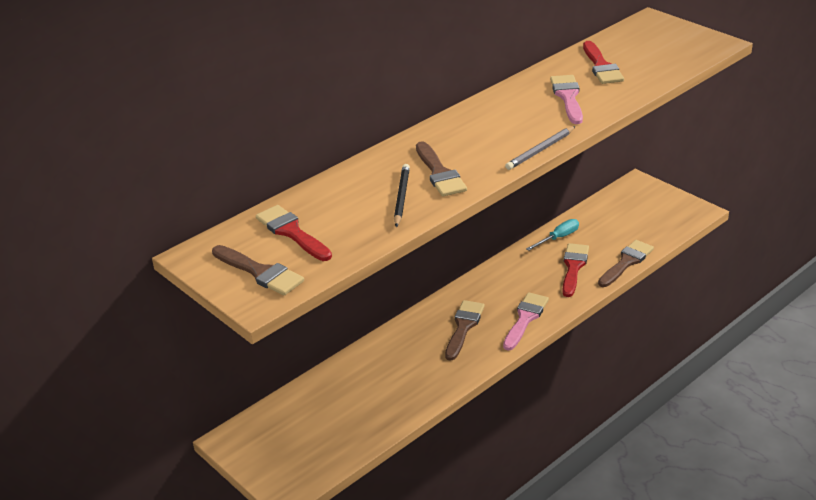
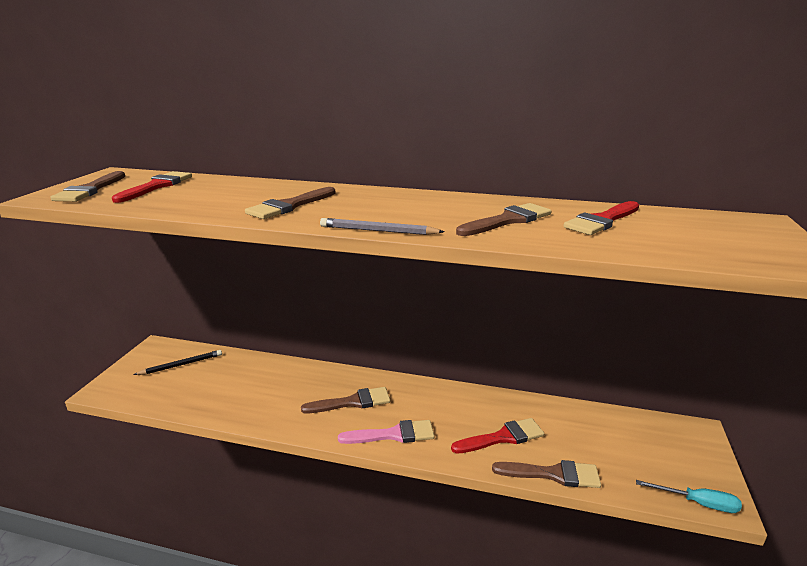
camera: 55 degrees right, 10 degrees down
black pencil [394,164,410,227] -> black pencil moved to [133,350,222,375]
turquoise screwdriver [526,219,579,251] -> turquoise screwdriver moved to [636,480,742,513]
pink brush [550,75,583,124] -> brown brush [456,203,551,236]

